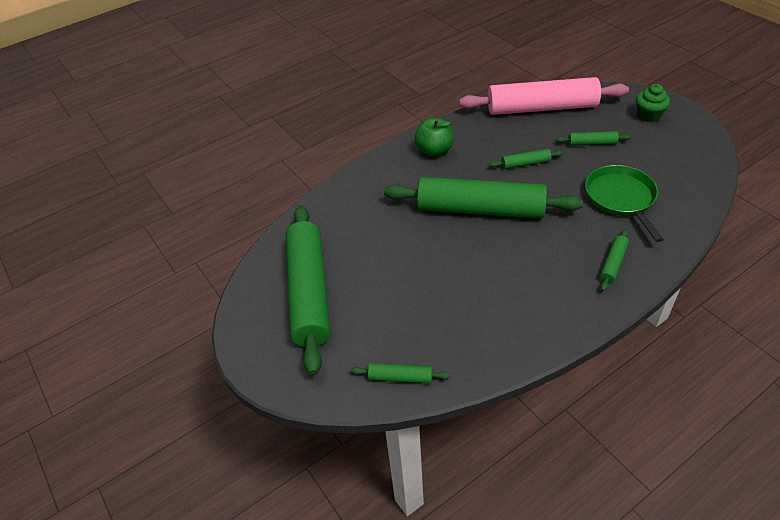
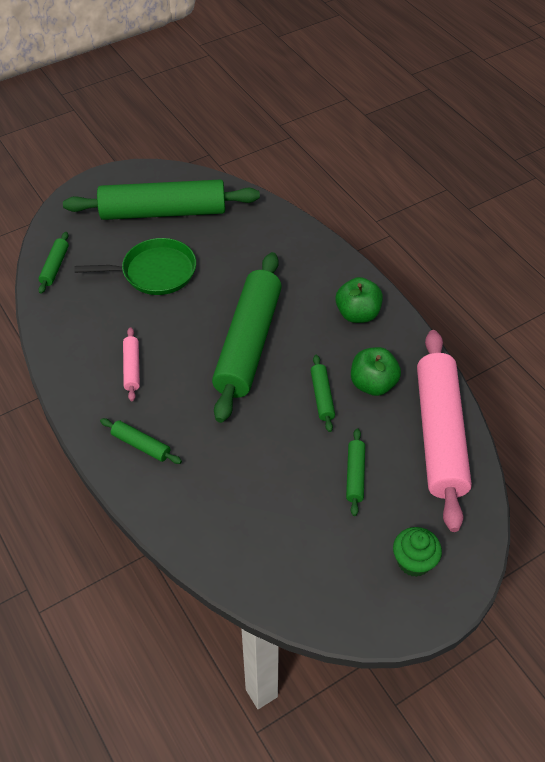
camera: 90 degrees right, 5 degrees up
green pan [585,165,664,242] -> green pan moved to [74,238,196,295]
none -> pink rolling pin [123,327,140,401]
none -> green apple [351,347,401,396]

